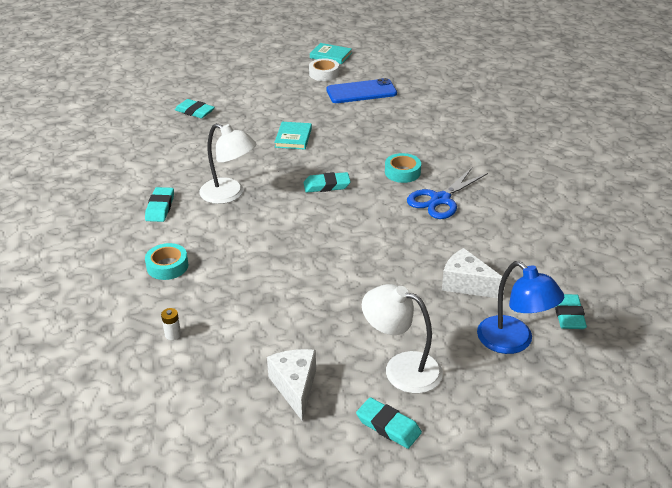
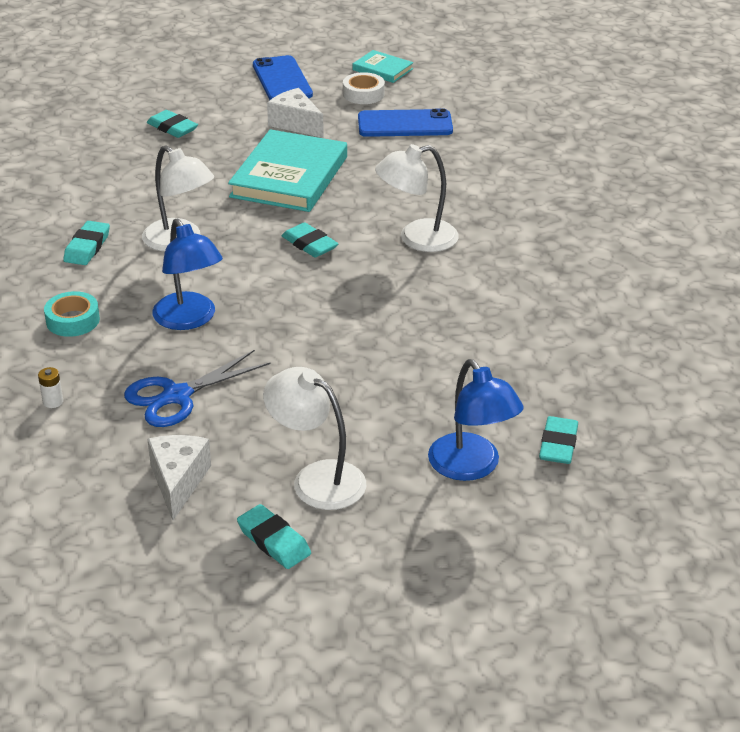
camera: 10 degrees right, 0 degrees up
turquoise book [274,122,312,150] -> turquoise book [228,129,347,212], size x2.03
turquoise eraser [304,172,351,193] -> turquoise eraser turned 45 degrees clockwise [282,222,338,258]
turquoise tape [385,153,421,183] -> white lamp [375,144,459,252]
blue scissors [407,168,488,219] -> blue scissors moved to [124,350,270,427]
white cheese [442,248,505,298] -> white cheese moved to [267,88,324,138]
none -> blue lamp [152,219,223,330]
none -> blue phone [253,55,313,100]

